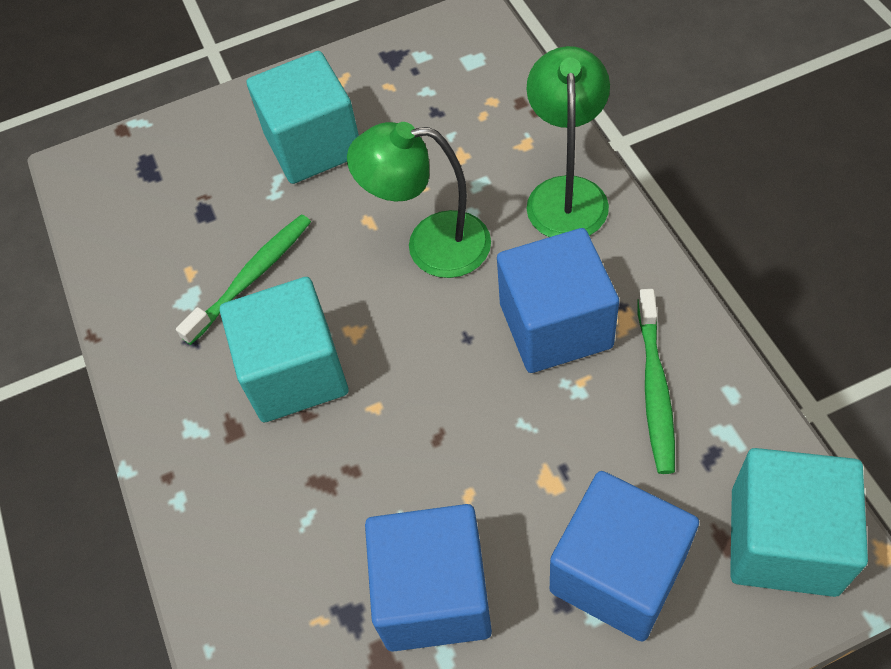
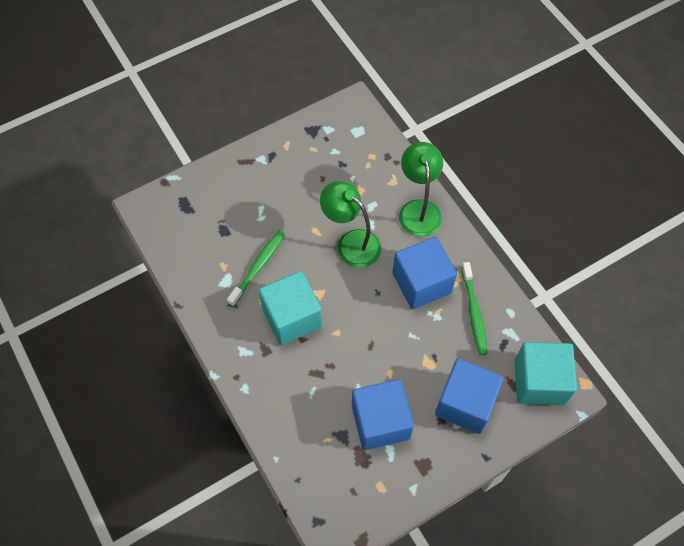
camera: 15 degrees left, 5 degrees up
turquoise cube [247,51,359,184] -> none
green lamp [347,122,491,278] -> green lamp turned 45 degrees clockwise [320,181,381,268]

